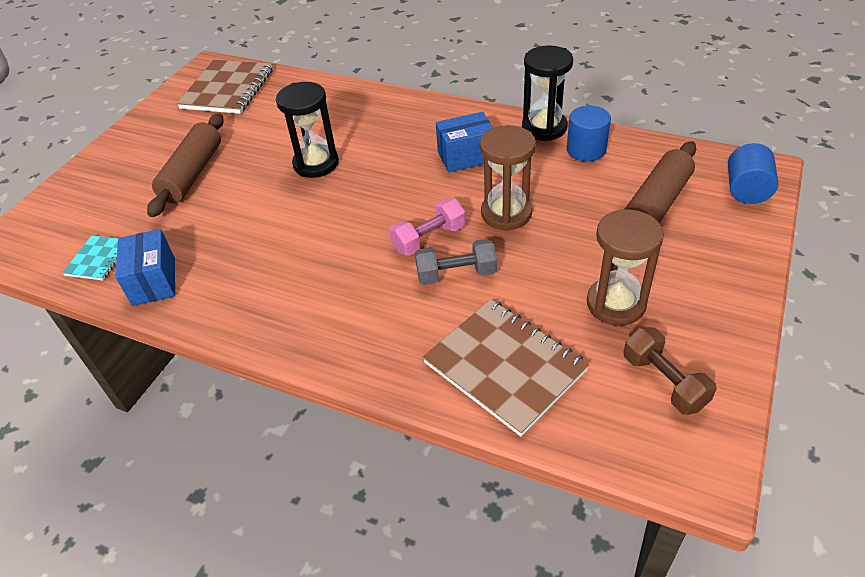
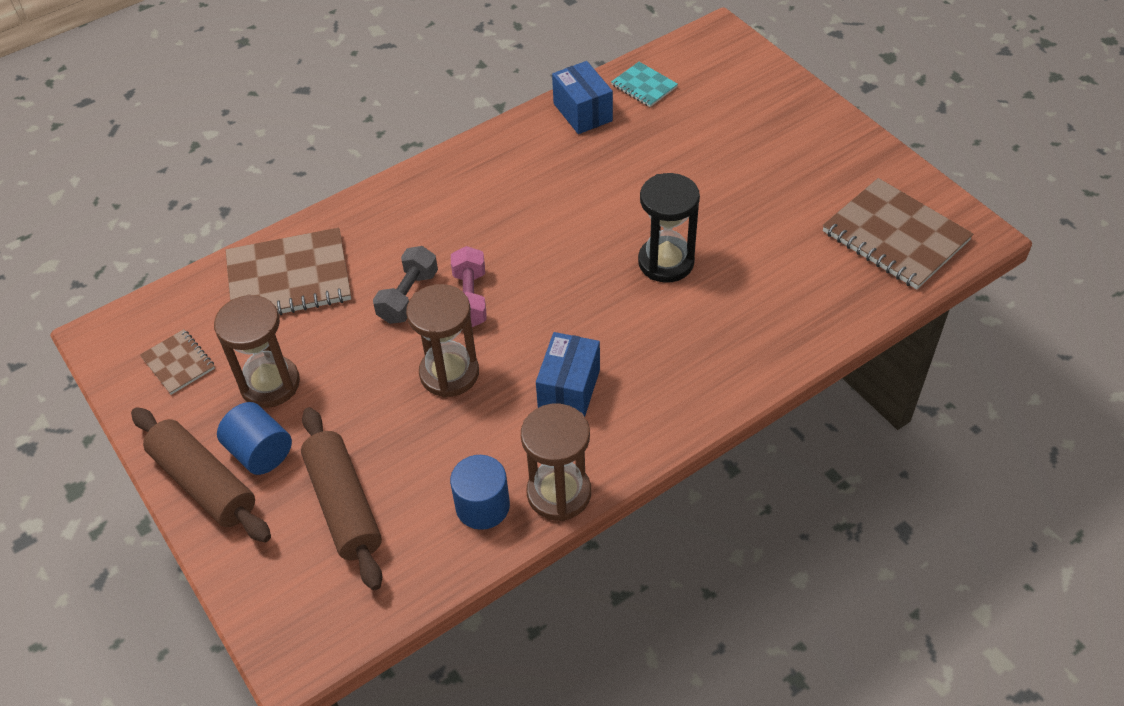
camera: 120 degrees right, 5 degrees up
blue box [115,229,175,306] -> blue box turned 45 degrees clockwise [552,61,613,134]
brown rolling pin [147,114,224,217] -> brown rolling pin moved to [131,407,271,542]
black hourglass [522,45,573,141] -> brown hourglass [521,404,591,521]
brown dumbbell [624,327,717,415] -> brown notebook [140,329,215,395]
blue cylinder [728,143,778,204] -> blue cylinder moved to [217,402,292,475]

